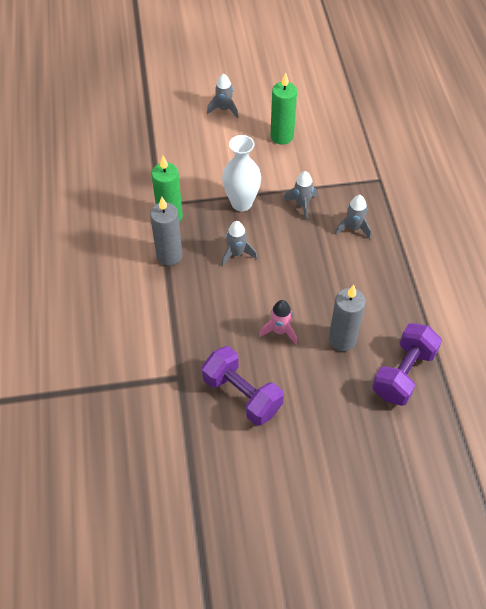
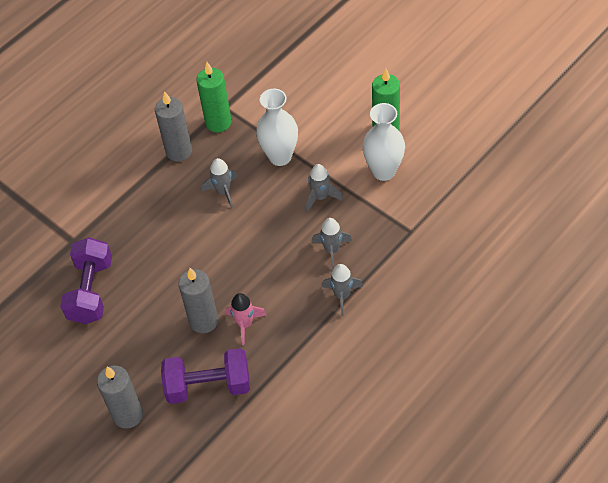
camera: 55 degrees right, 0 degrees up
grey rocket [207,74,239,118] -> grey rocket moved to [322,264,363,316]
pink rocket [259,300,297,345] -> pink rocket moved to [226,293,266,345]
none -> grey candle [97,365,143,429]
none -> white vase [362,103,405,181]

